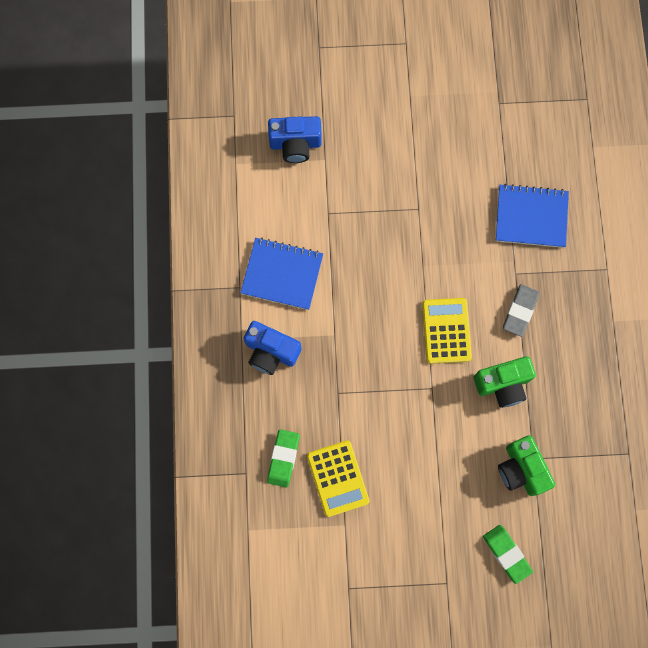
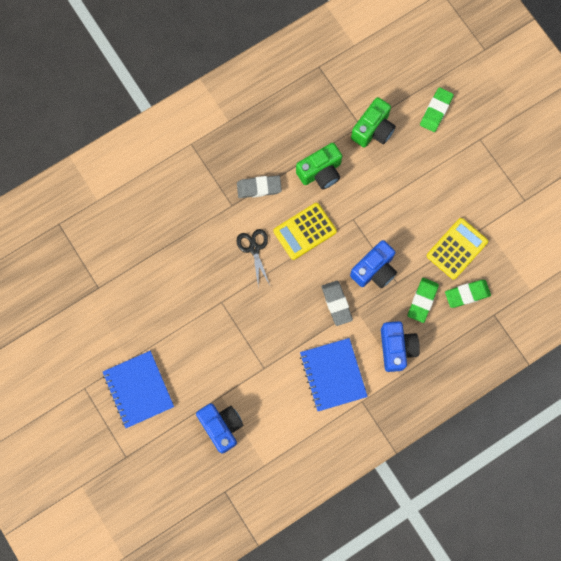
camera: 120 degrees left, 0 degrees up
green camera [474,356,536,408] -> green camera turned 105 degrees clockwise [296,143,342,189]
blue notebook [496,184,569,248] -> blue notebook moved to [103,351,174,428]
none -> black scissors [236,229,270,289]
none -> grey eraser [321,281,353,326]
none -> blue camera [350,240,397,288]
none -> green eraser [408,278,439,323]

